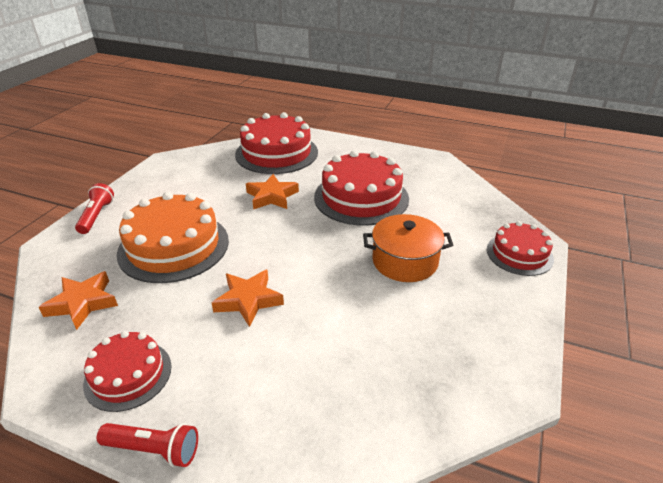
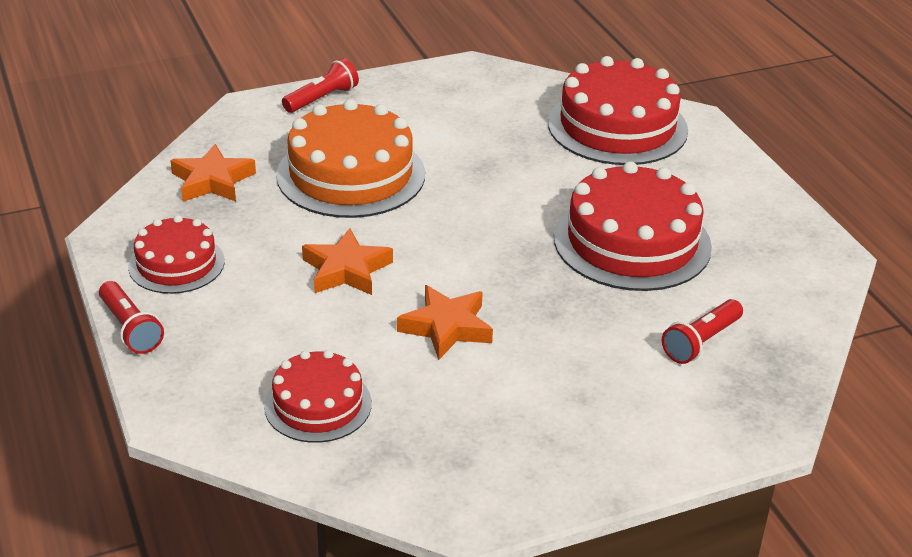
camera: 45 degrees right, 0 degrees up
orange star [246,174,299,210] -> orange star moved to [397,285,493,360]
orange pot [363,214,453,282] -> none
red cake [487,221,554,276] -> red cake moved to [264,350,372,443]
none -> red flashlight [662,299,743,364]

